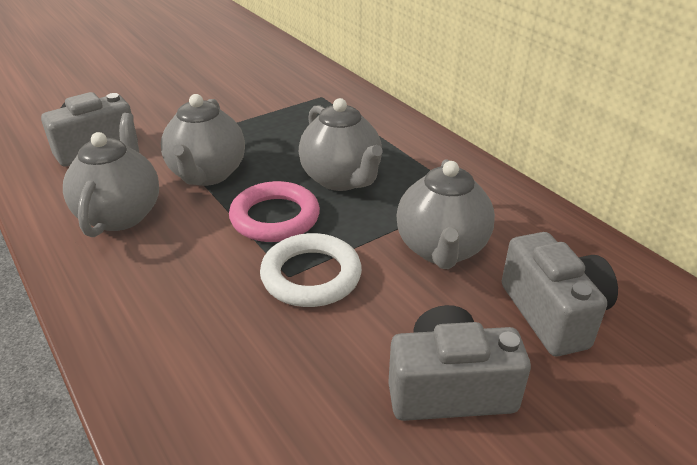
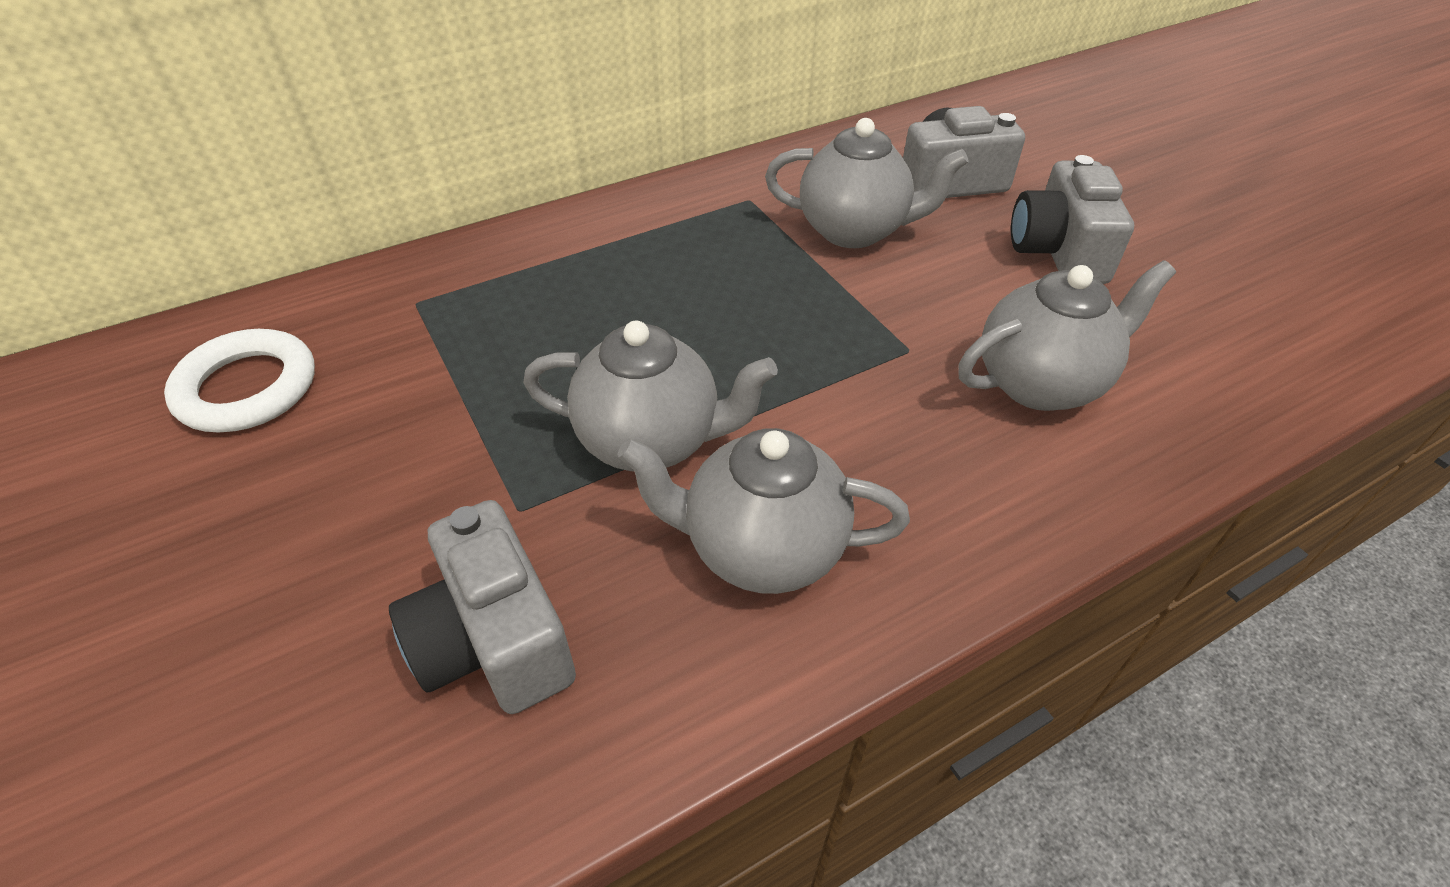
camera: 85 degrees left, 10 degrees up
pink ring [229,181,320,242] -> none
white ring [260,233,362,307] -> white ring moved to [164,329,315,432]
grey teapot [299,98,382,191] -> grey teapot moved to [958,260,1176,411]

